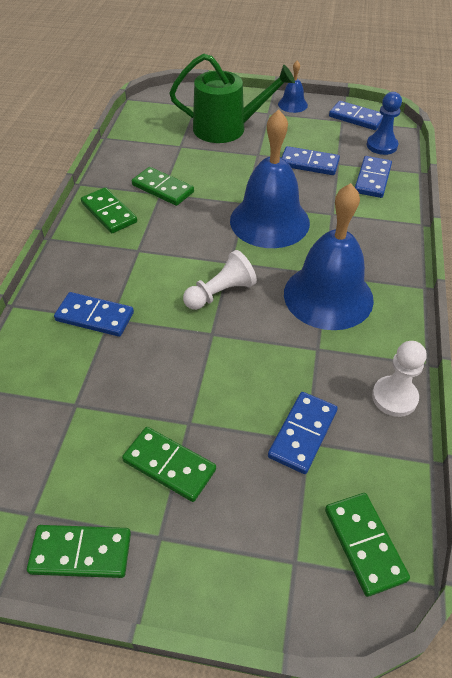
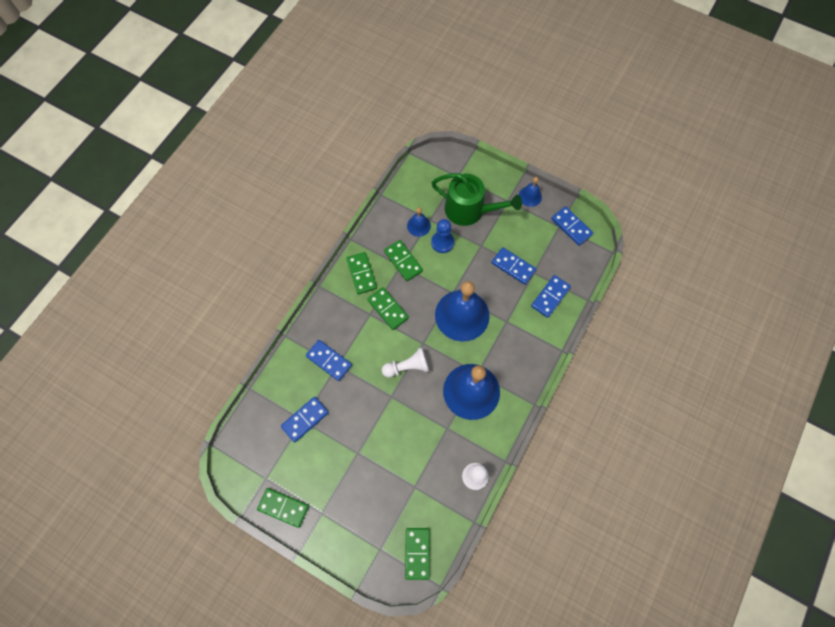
camera: 20 degrees right, 20 degrees up
green domino [122,427,216,502] -> green domino moved to [367,287,409,330]
blue domino [268,392,338,474] -> blue domino moved to [281,397,329,442]
blue pawn [367,92,402,155] -> blue pawn moved to [431,219,454,253]
none -> blue bell [407,207,431,237]

